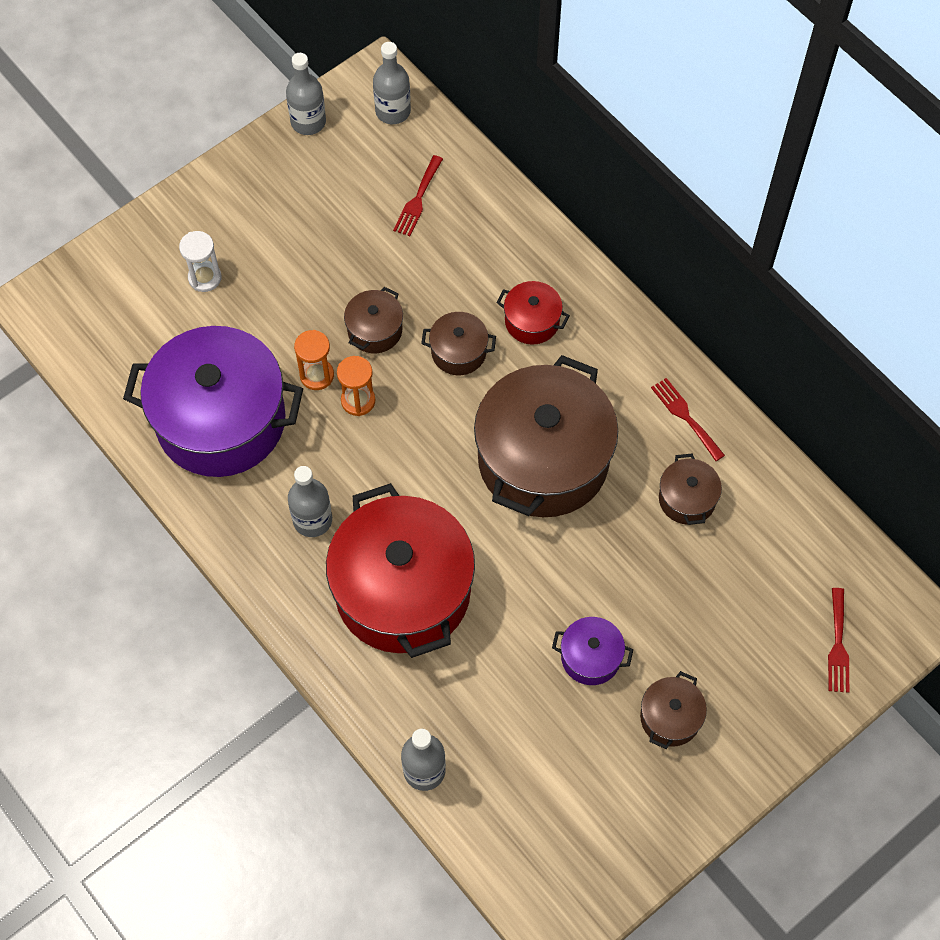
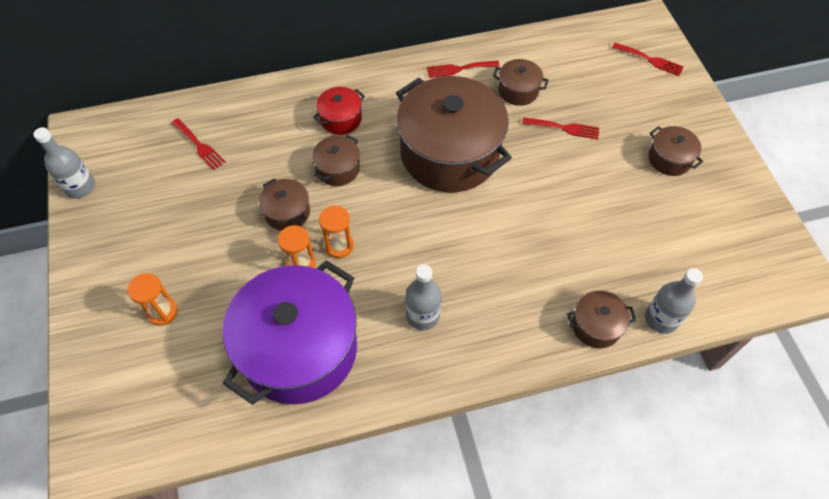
camera: 65 degrees left, 5 degrees down
white hourglass [179,231,221,292] -> orange hourglass [128,273,178,326]
red pot [326,483,475,658] -> none
grey bottle [373,42,411,124] -> none
purple pot [552,617,633,685] -> none
none -> red fork [522,117,599,139]
none -> brown pot [567,291,636,348]

